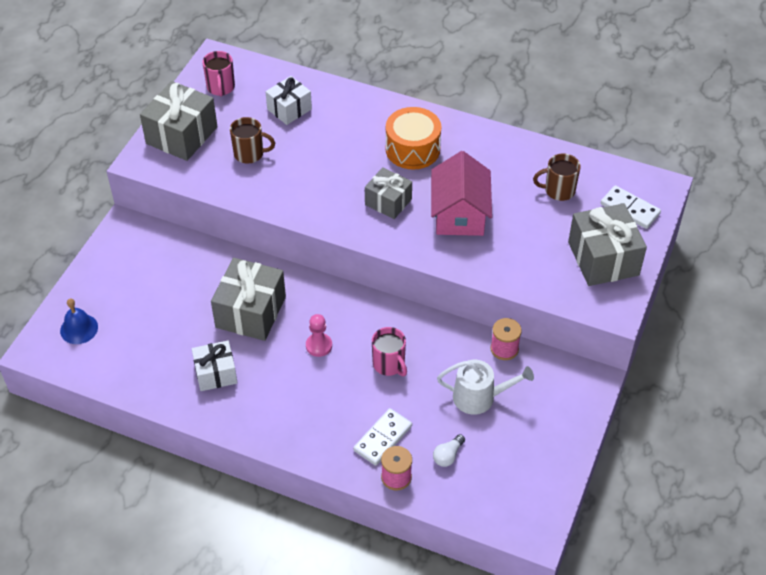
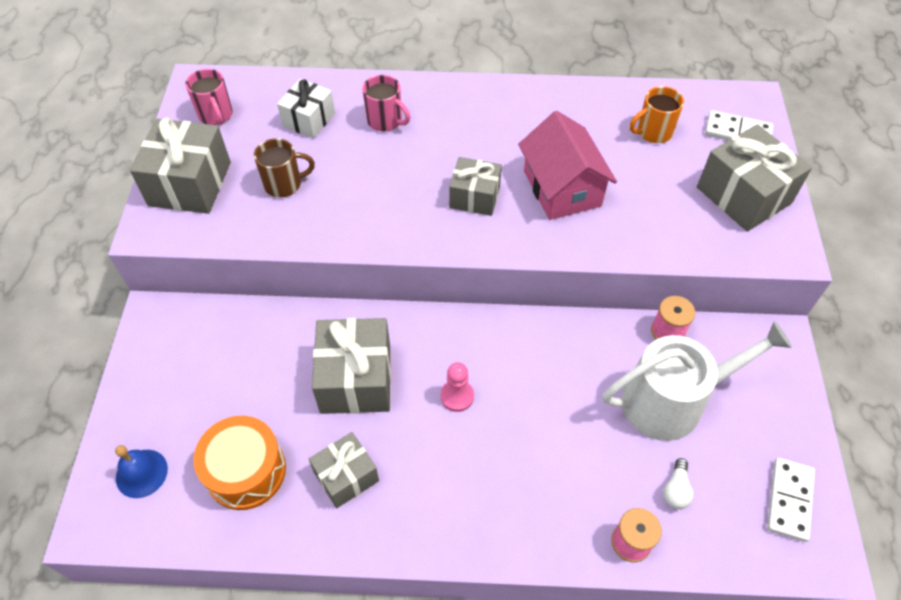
camera: 20 degrees left, 5 degrees up
white gift [192,341,237,391] -> grey gift [309,432,379,508]
white domino [353,408,412,466] -> white domino moved to [767,458,815,542]
pink mug [372,327,407,376] -> pink mug moved to [362,75,410,131]
orange drum [386,107,441,169] -> orange drum moved to [193,416,286,510]
white watering can [437,360,534,415] -> white watering can [603,321,792,441], size x1.55
brown mug [533,153,581,201] -> orange mug [630,86,684,143]

